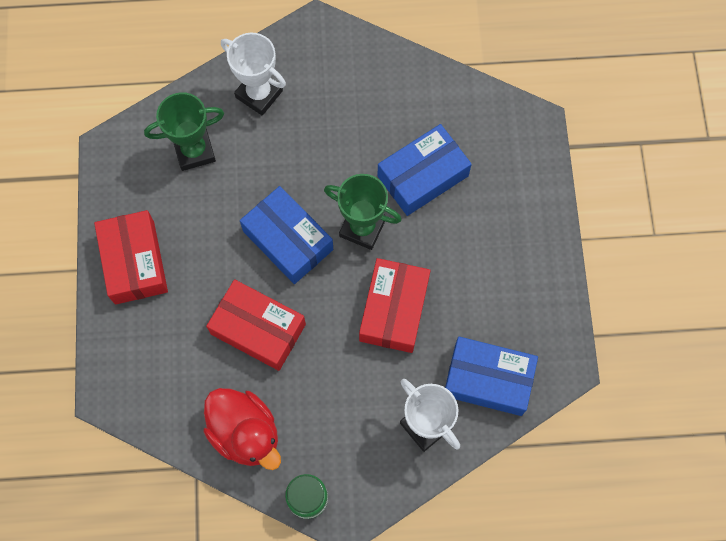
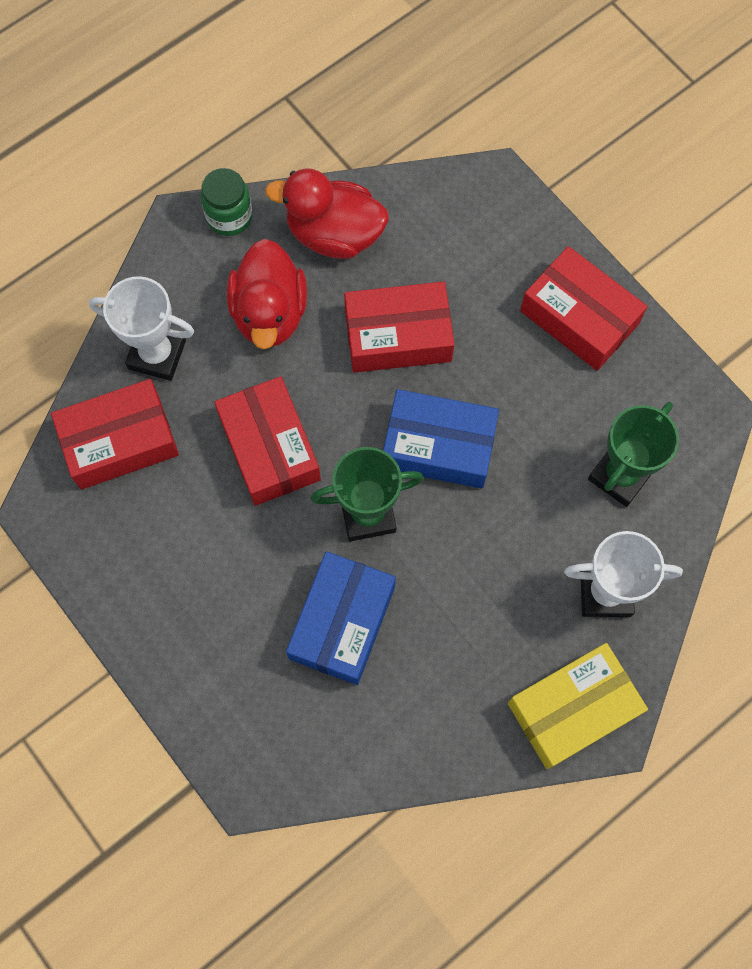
camera: 145 degrees right, 0 degrees up
blue box [445,337,538,416] -> red box [51,379,179,489]
none -> red duck [227,239,307,349]
none -> yellow box [508,643,648,769]

